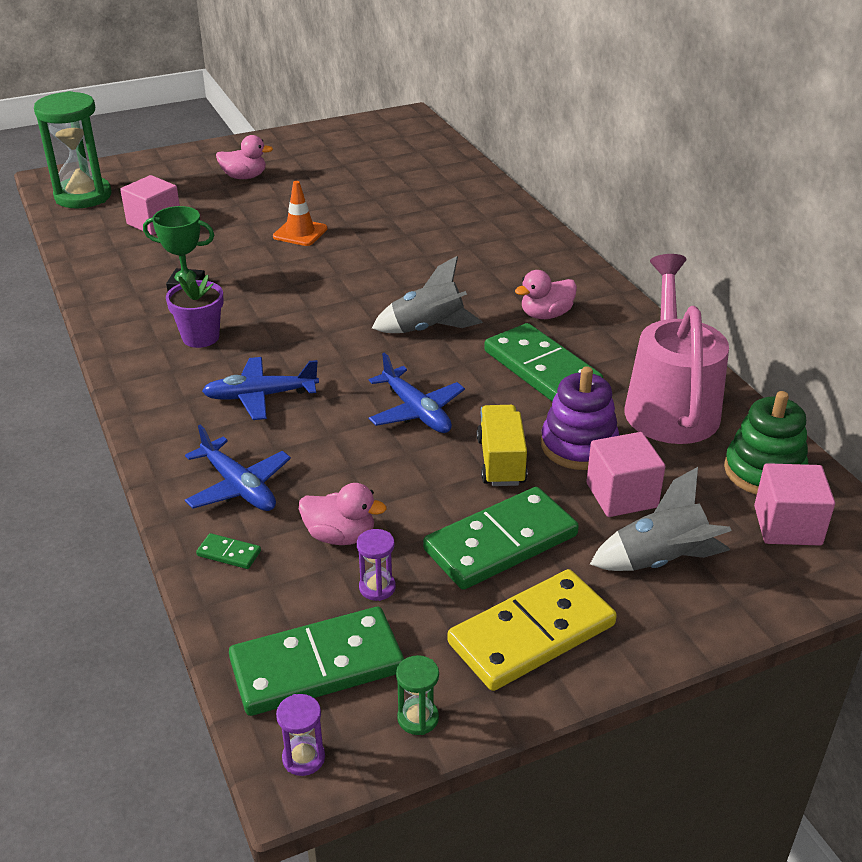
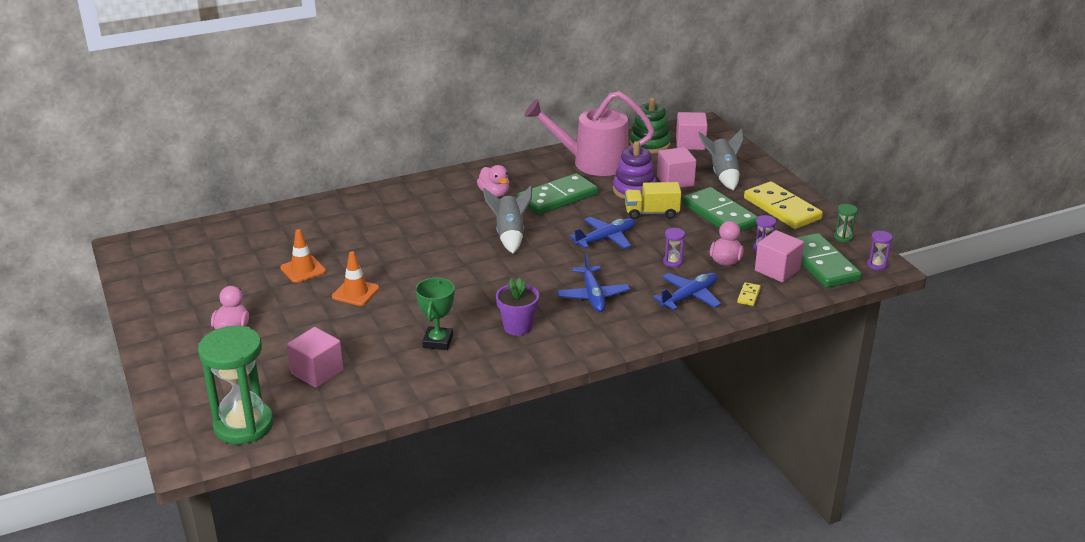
camera: 90 degrees left, 5 degrees down
green domino [196,533,261,569] -> yellow domino [737,282,761,306]
none -> orange traffic cone [280,229,326,283]
none -> purple hourglass [663,227,685,267]
none -> pink cube [755,230,804,282]

